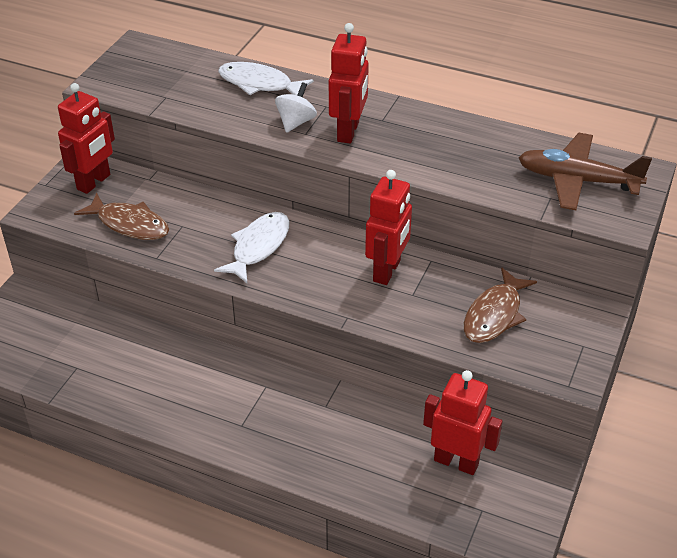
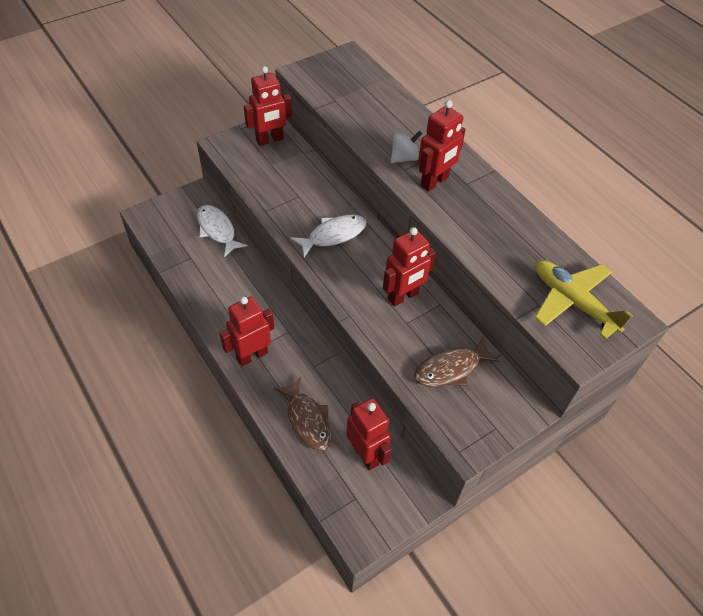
camera: 30 degrees right, 10 degrees up
brown fish [74,193,169,240] -> brown fish moved to [274,377,332,451]
white fish [218,62,314,95] -> white fish moved to [197,205,248,257]
brown plane [519,133,652,210] -> yellow plane [535,260,633,340]
none -> red robot [220,296,274,366]

